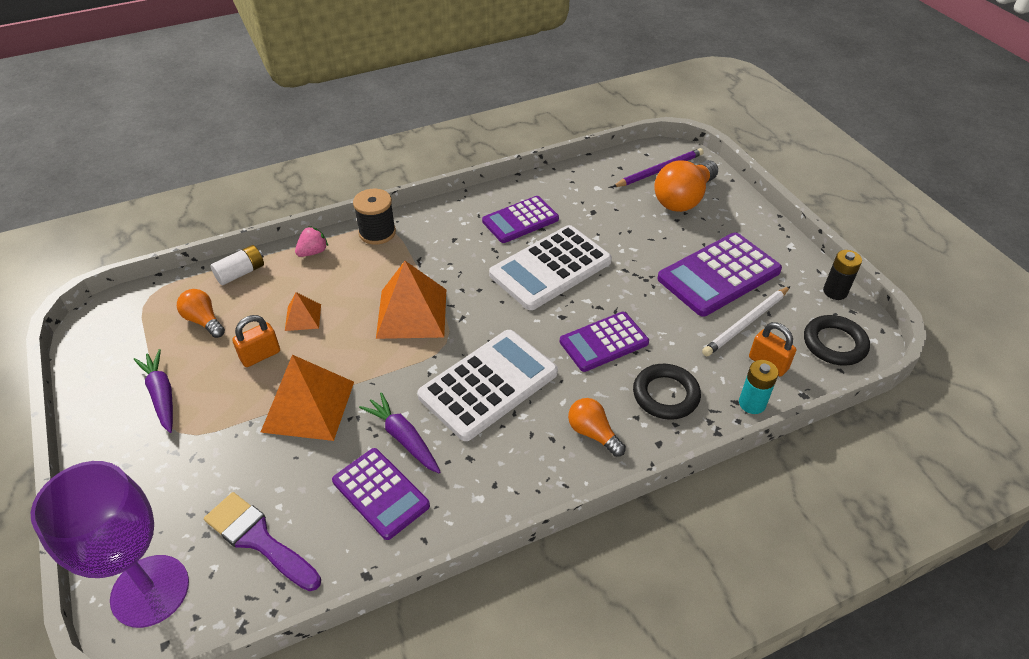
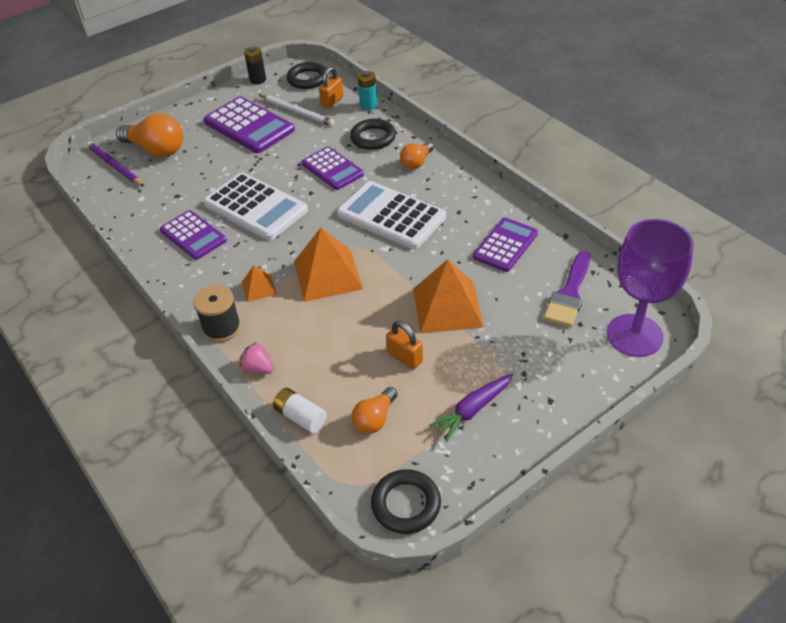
camera: 100 degrees left, 0 degrees up
orange pyramid [285,292,321,331] -> orange pyramid moved to [242,265,277,302]
purple carrot [359,392,441,473] -> none
none -> black ring [371,469,441,534]

